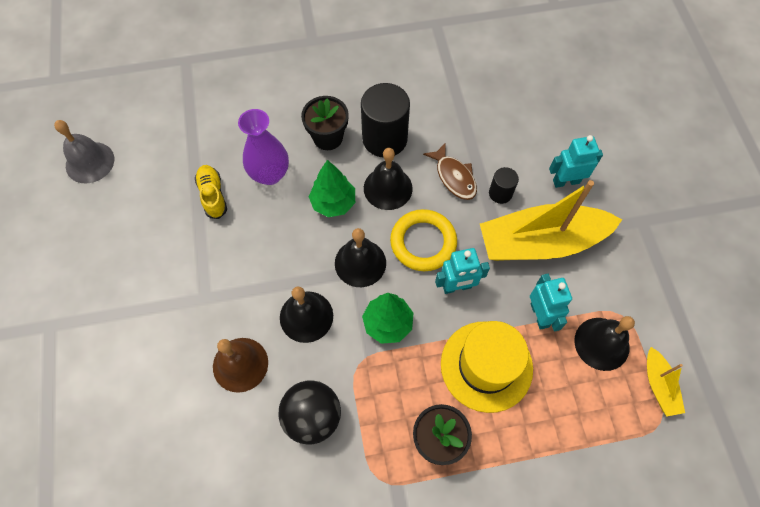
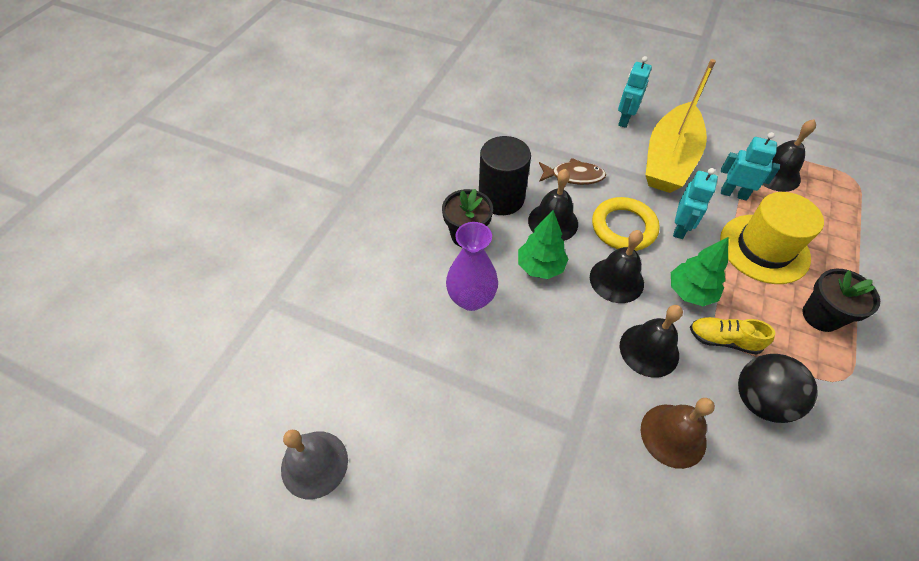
camera: 55 degrees left, 10 degrees down
yellow shoe [195,165,227,219] -> yellow shoe moved to [690,317,775,355]
black cylinder [489,167,519,204] -> none
yellow boat [647,347,685,416] -> none

